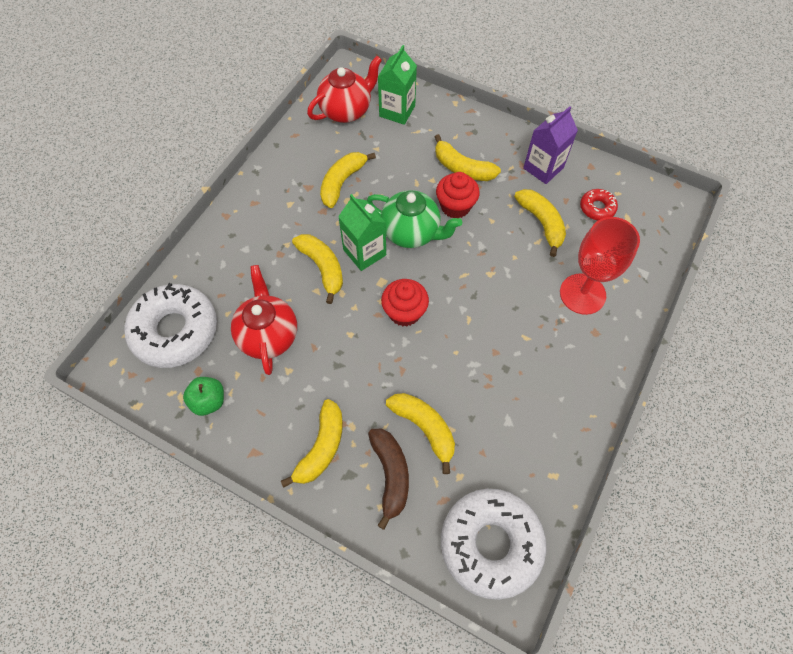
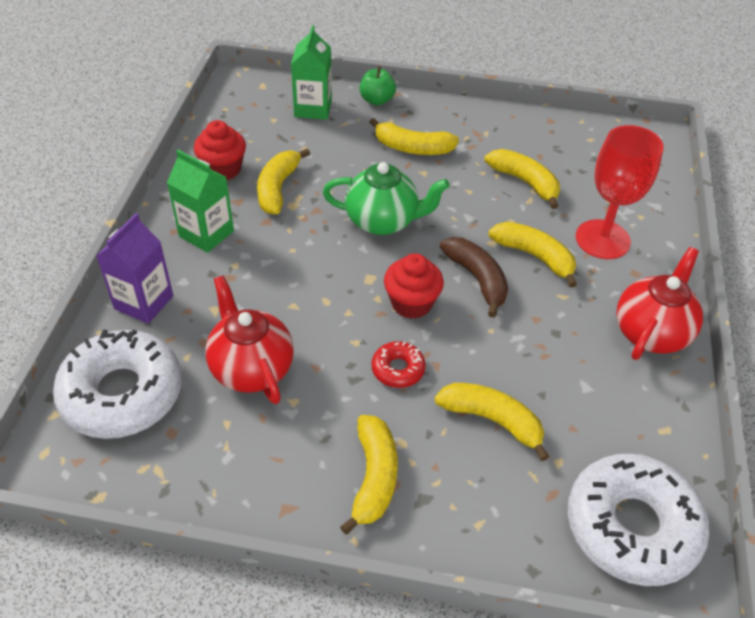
camera: 20 degrees left, 15 degrees down
green apple [183,377,224,416] -> green apple moved to [360,66,396,106]
yellow banana [292,234,343,304] -> yellow banana moved to [488,222,577,288]
red teapot [307,56,382,123] -> red teapot moved to [616,247,703,360]
green carton [338,194,386,271] -> green carton moved to [167,150,234,253]
brown banana [368,429,409,530] -> brown banana moved to [440,237,508,318]
red cupcake [436,172,480,218] -> red cupcake moved to [194,120,246,180]
purple carton [523,106,578,184] -> purple carton moved to [96,213,173,324]
red donut [580,189,618,220] -> red donut moved to [372,341,426,388]

